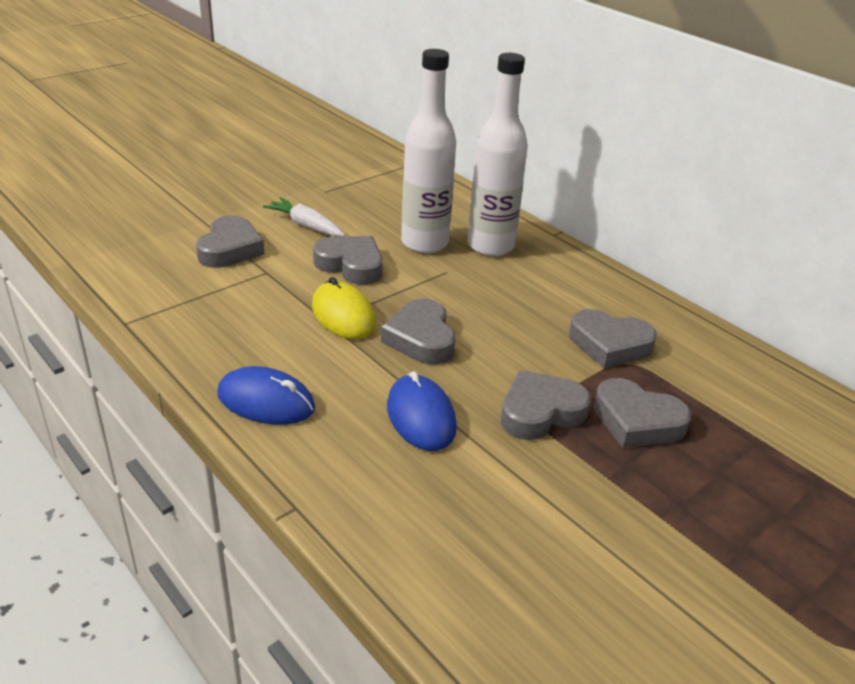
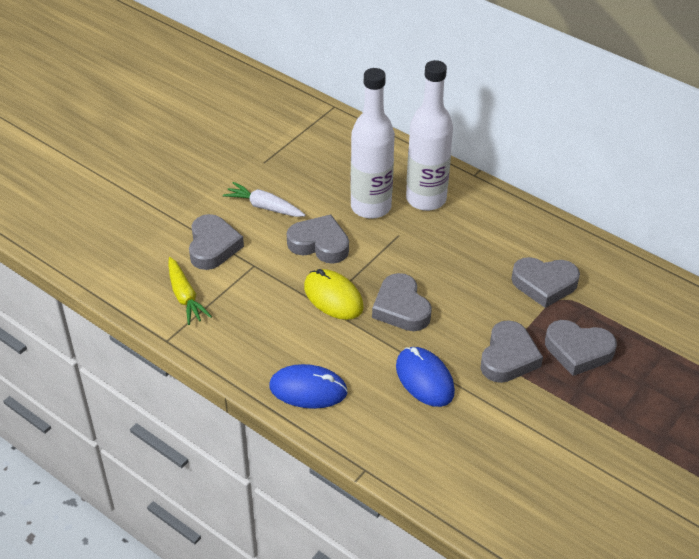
camera: 10 degrees left, 10 degrees up
grey heart [501,370,591,440] -> grey heart turned 150 degrees clockwise [480,320,543,383]
none -> yellow carrot [168,257,212,325]

